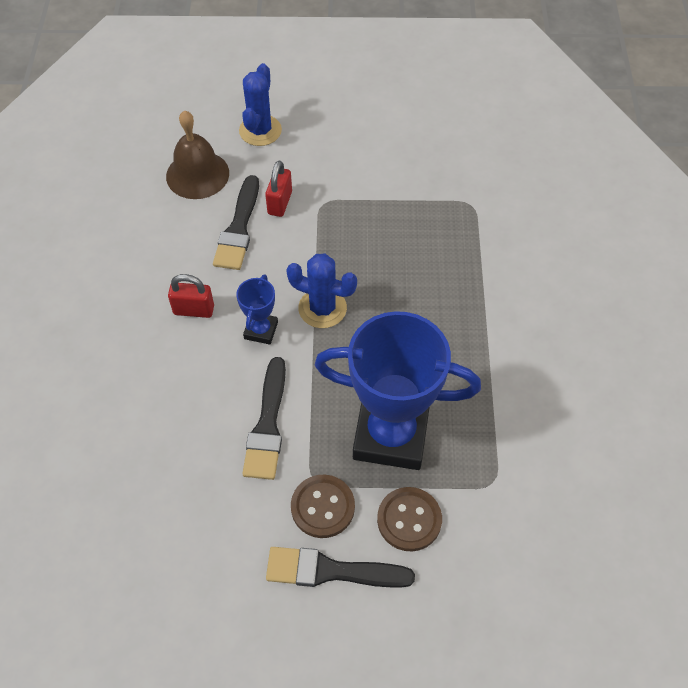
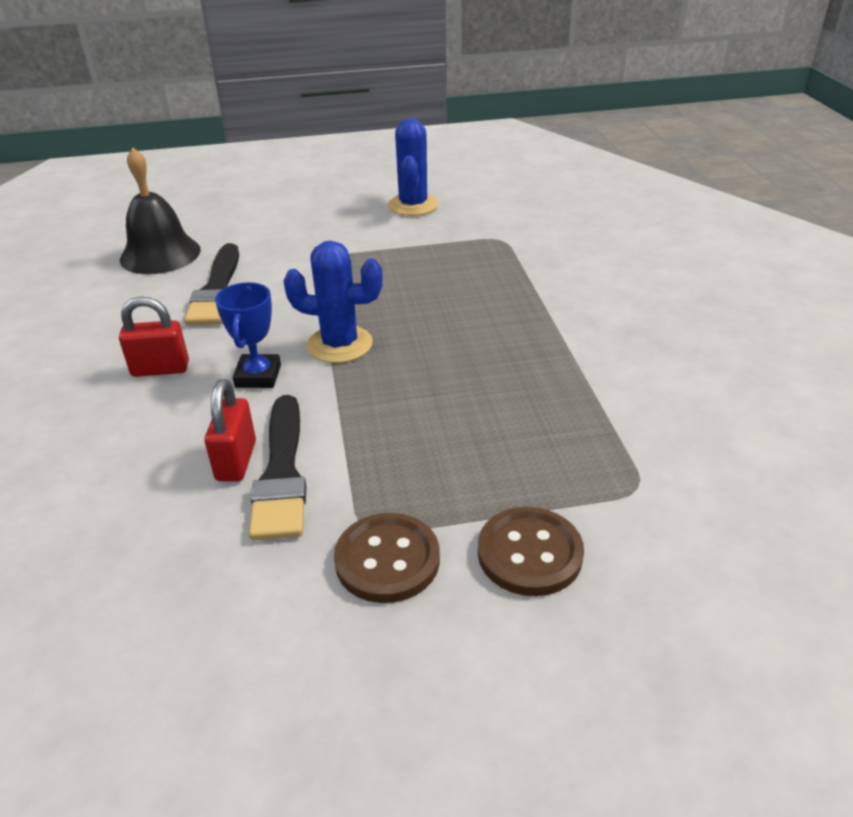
camera: 10 degrees left, 20 degrees down
brown bell [166,110,229,199] -> black bell [120,148,201,274]
blue cactus [239,63,282,146] -> blue cactus moved to [388,118,438,216]
red padlock [265,161,292,217] -> red padlock moved to [204,379,256,482]
black brush [266,547,415,588] -> none
blue trophy [315,311,481,470] -> none

